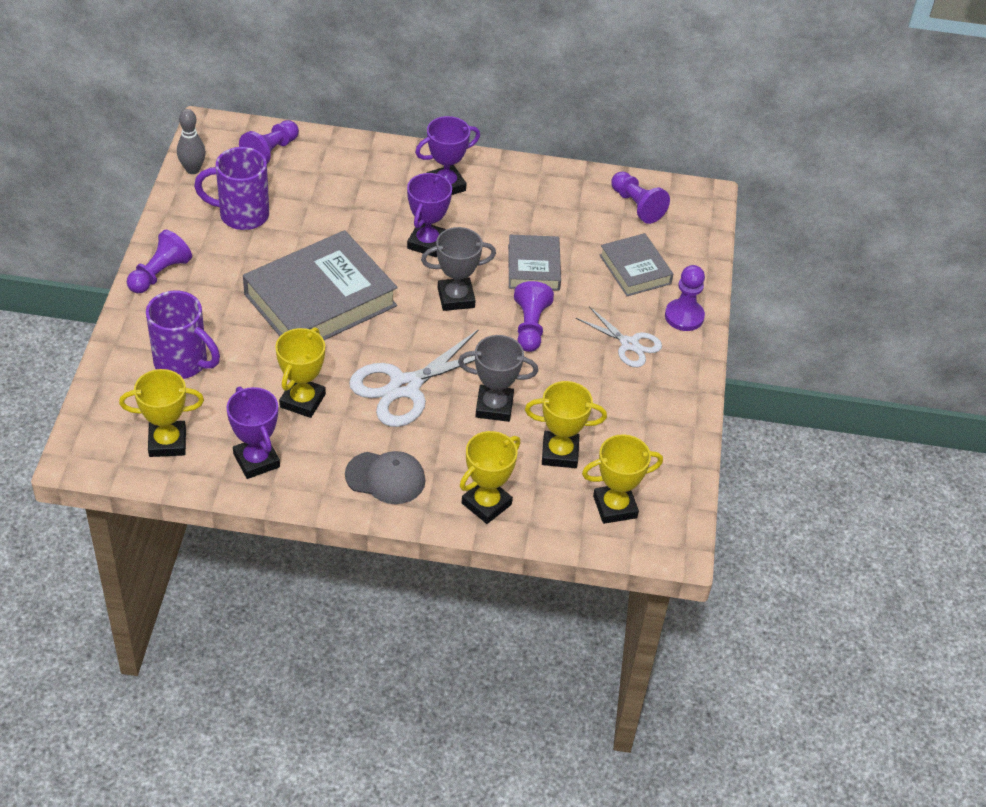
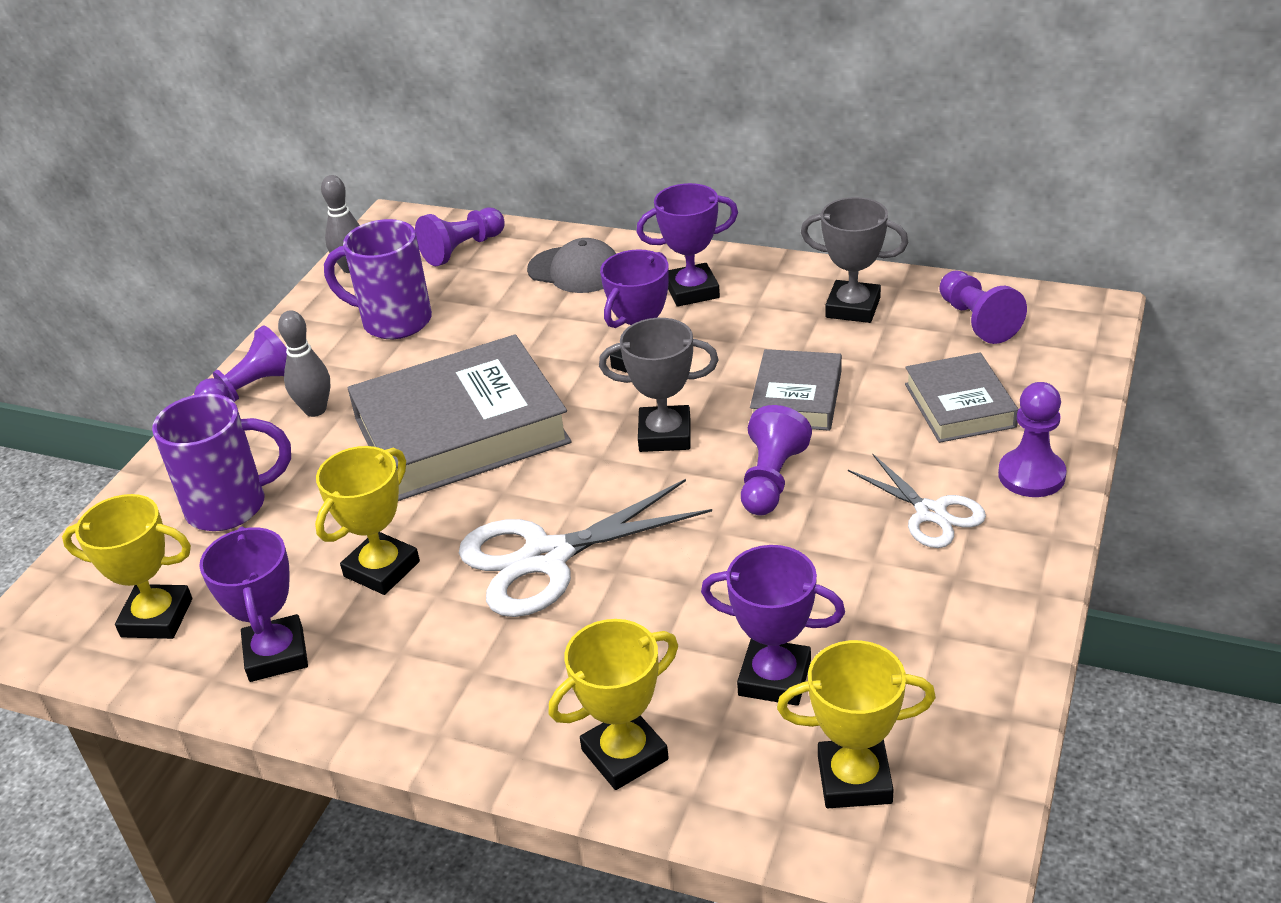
camera: 20 degrees right, 10 degrees down
purple mug [146,290,220,379] -> purple mug turned 60 degrees counterclockwise [152,393,291,531]
grey cap [345,451,426,504] -> grey cap moved to [527,238,616,293]
grey trophy [458,335,538,422] -> grey trophy moved to [801,197,909,323]
yellow trophy [525,381,607,468] -> purple trophy [701,545,845,706]
none -> grey bowling pin [278,310,330,417]

